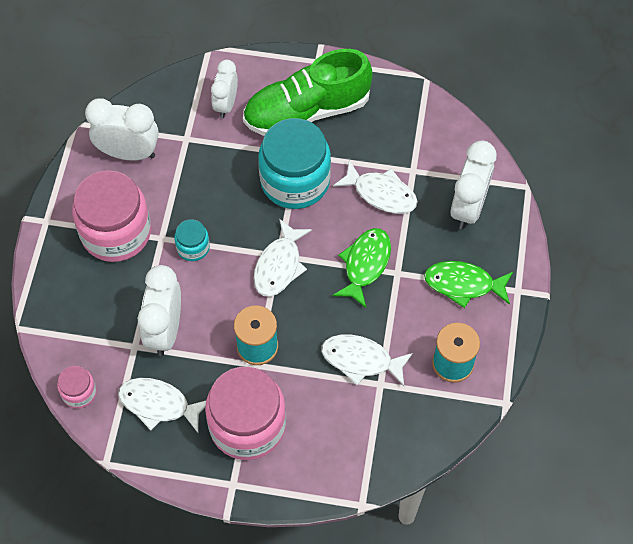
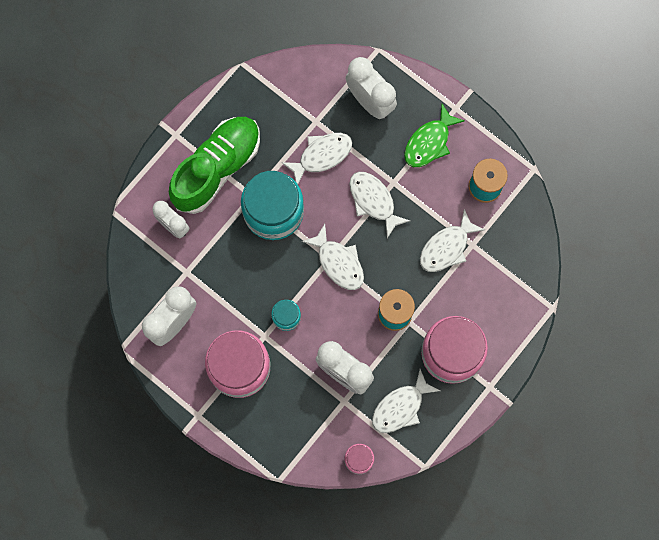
camera: 60 degrees left, 15 degrees up
green shoe [243,49,373,136] -> green shoe turned 150 degrees counterclockwise [169,117,260,214]
green fish [333,228,391,308] -> white fish [349,172,410,238]

